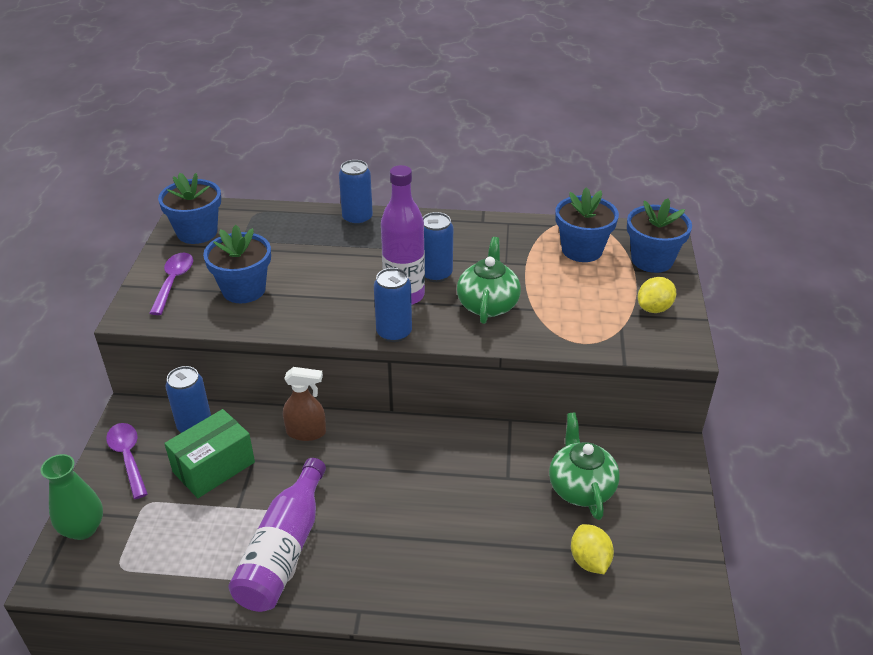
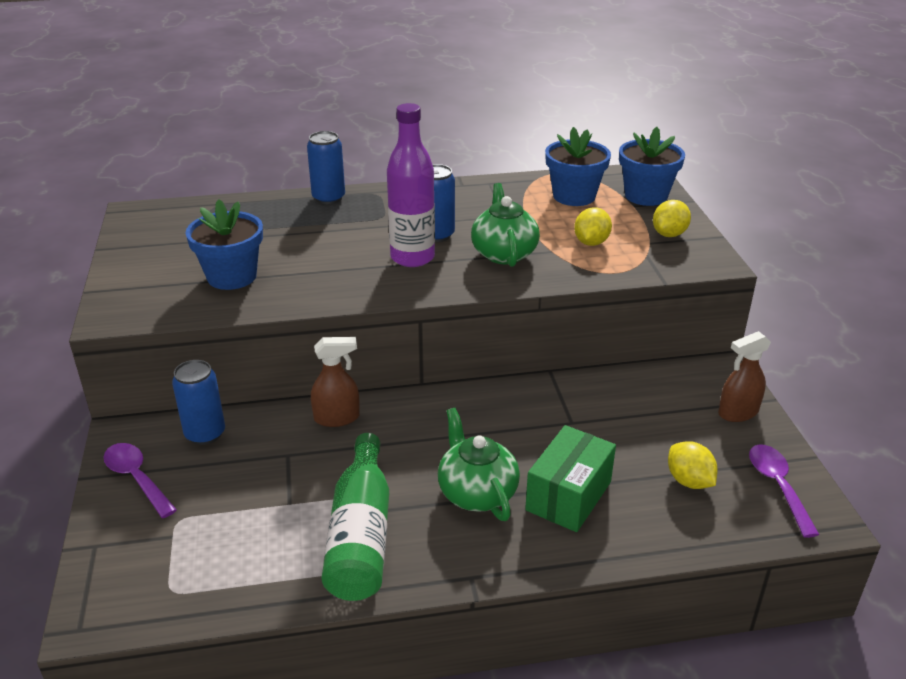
camera: 15 degrees left, 5 degrees down
green vase [41,454,103,540] -> none
purple spoon [150,253,193,315] -> purple spoon moved to [749,445,820,538]
blue flower pot [158,172,221,244] -> none
green box [164,409,255,498] -> green box moved to [525,425,616,532]
purple bottle [228,458,326,612] -> green bottle [322,433,389,601]
blue can [374,268,412,342] -> none
green teapot [549,413,620,520] -> green teapot moved to [438,408,520,521]
none -> yellow lemon [574,207,612,246]
none -> brown spray bottle [718,331,771,422]

